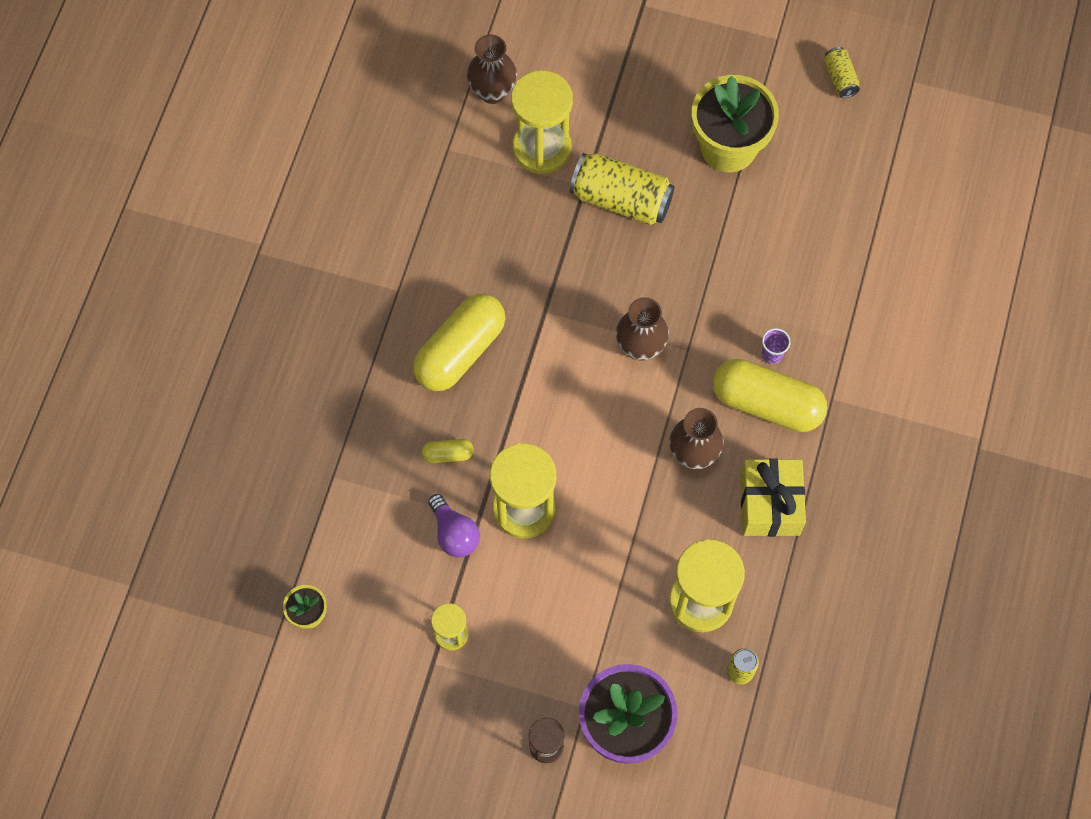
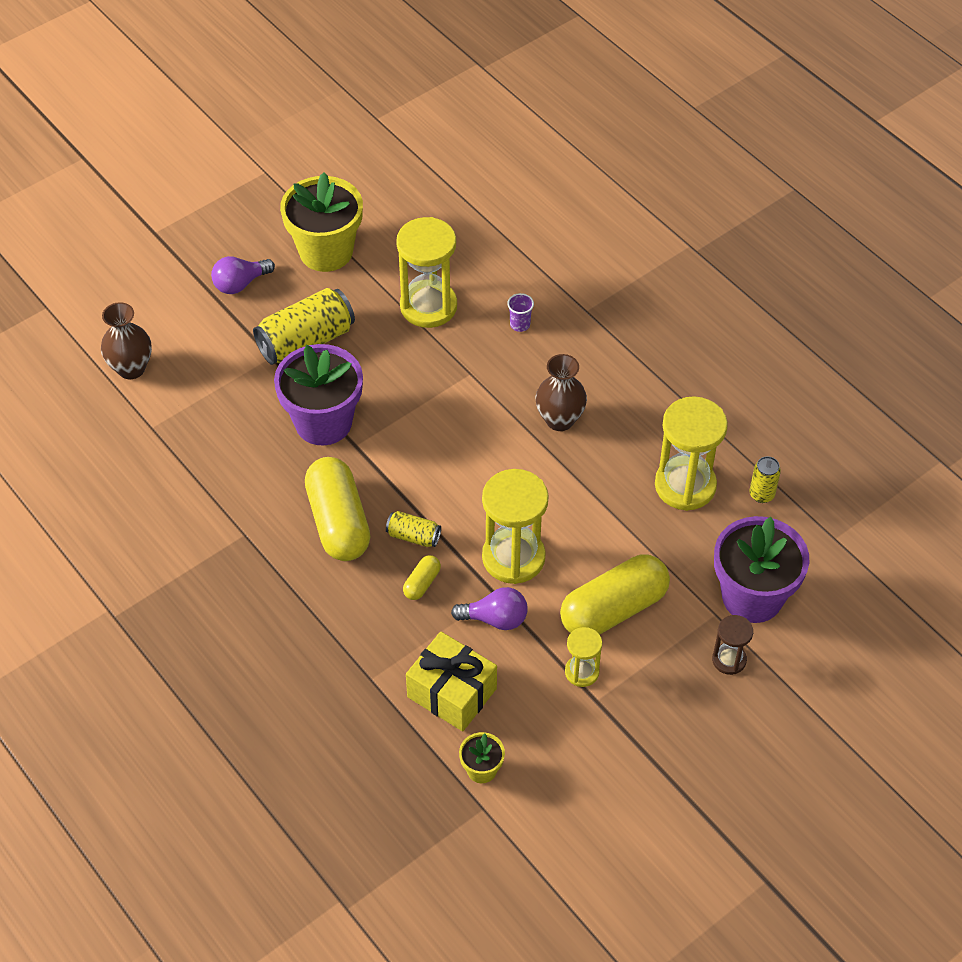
camera: 55 degrees left, 15 degrees down
yellow hourglass [511,70,573,174] -> yellow hourglass moved to [396,217,457,328]
brown vase [616,297,669,361] -> none
yellow capsule [713,359,827,432] -> yellow capsule moved to [560,554,670,635]
yellow gift [740,458,806,537] -> yellow gift moved to [406,631,497,731]
yellow can [824,47,860,98] -> yellow can moved to [386,511,441,547]
none -> purple light bulb [211,256,275,294]
none -> purple flower pot [274,344,363,446]

